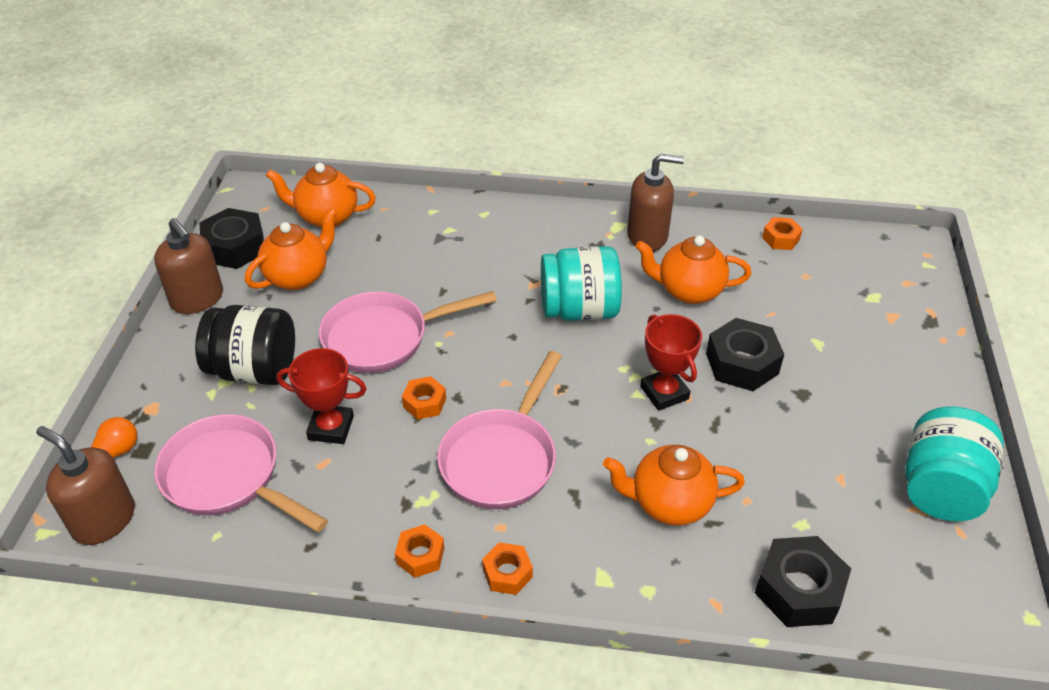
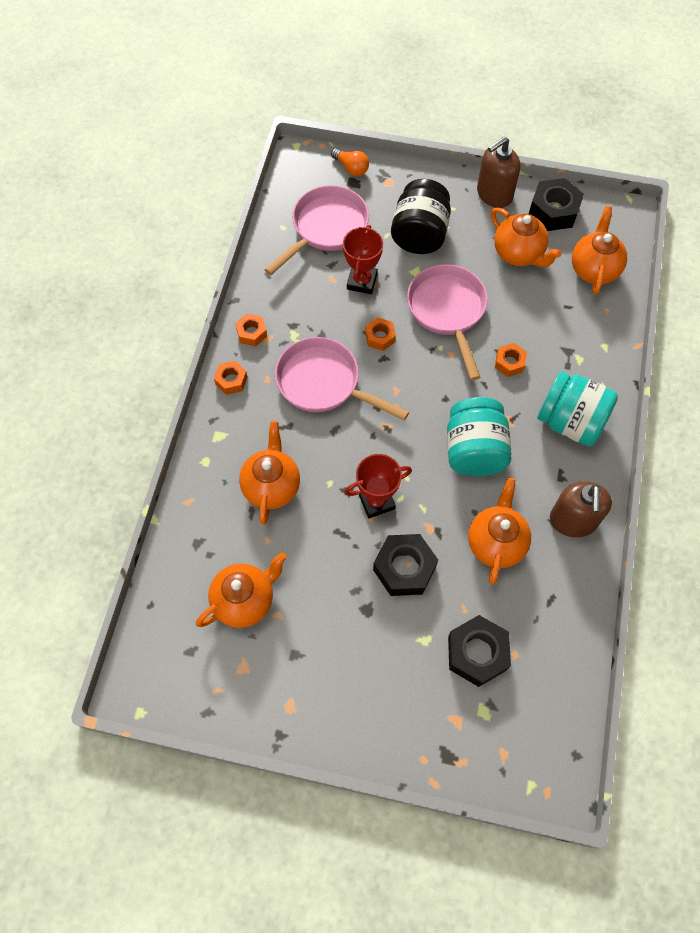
camera: 95 degrees right, 20 degrees up
brown soap dispenser [36,426,135,545] -> none
black nut [755,536,851,627] -> black nut moved to [448,615,511,687]
orange nut [762,217,803,250] -> orange nut moved to [495,343,527,377]
turquoise jar [905,407,1004,521] -> turquoise jar moved to [537,371,618,447]
none -> orange teapot [196,552,287,628]

